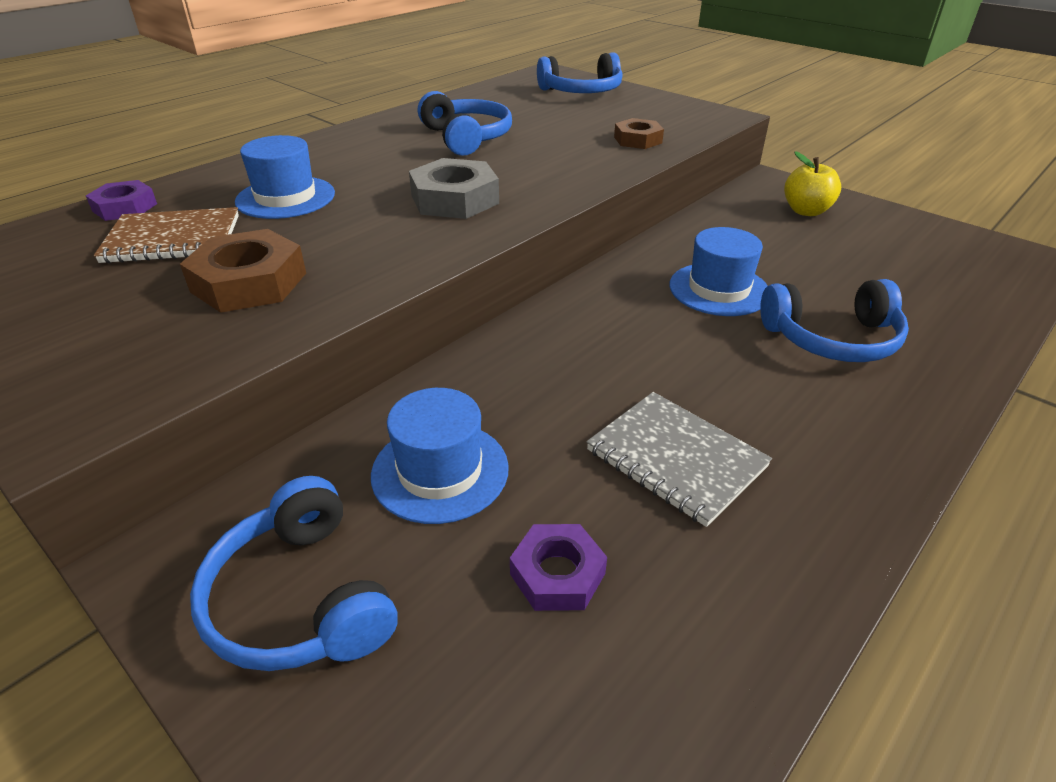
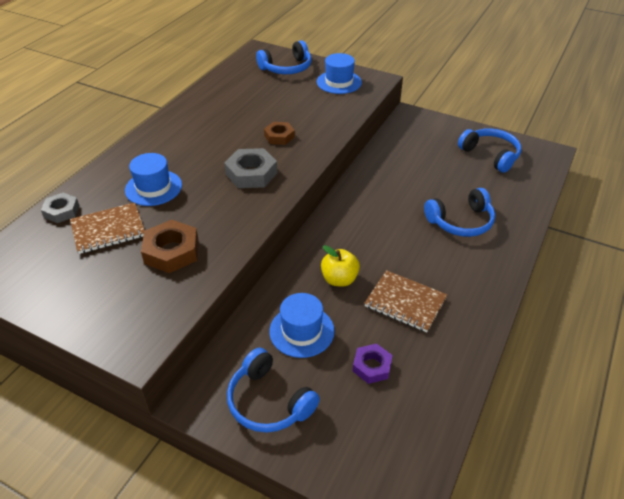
camera: 15 degrees left, 5 degrees up
purple nut [86,180,157,221] -> grey nut [41,193,79,223]
blue headphones [418,91,512,156] -> blue headphones moved to [458,128,521,173]
grey notebook [586,392,772,527] -> brown notebook [365,270,447,332]
brown nut [614,118,664,149] -> brown nut moved to [264,122,295,145]
blue hat [670,227,767,316] -> blue hat moved to [317,53,362,94]
yellow apple [784,151,841,216] -> yellow apple moved to [321,245,360,287]

